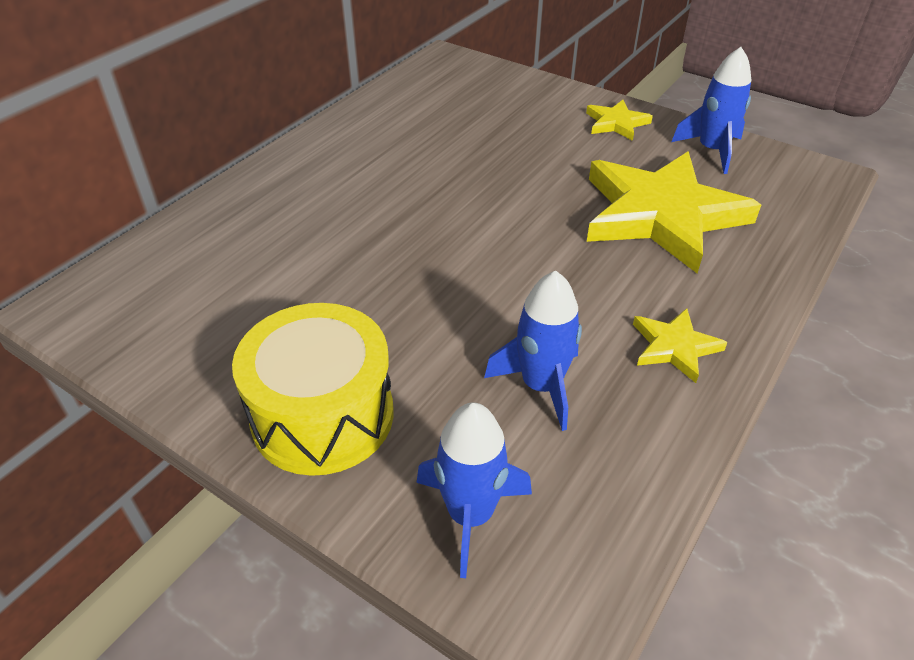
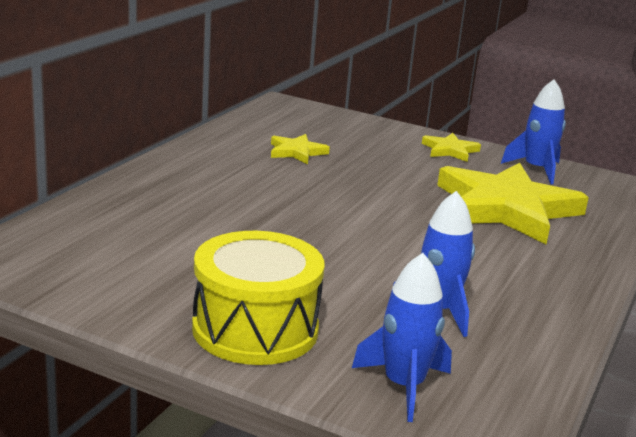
camera: 10 degrees left, 20 degrees down
yellow star [633,308,728,383] -> yellow star moved to [271,134,330,164]

